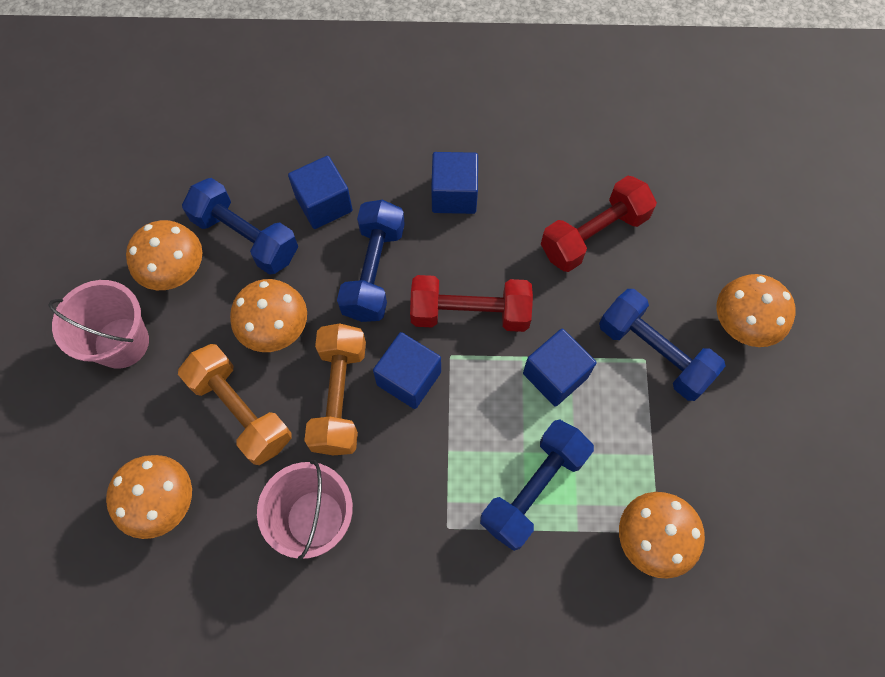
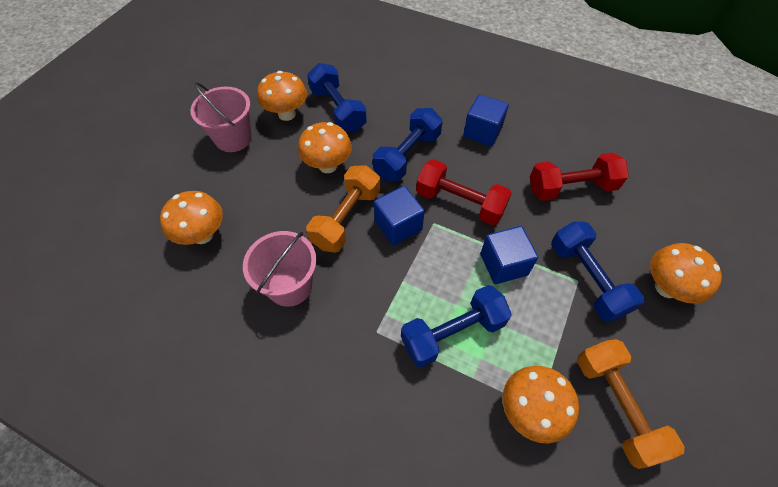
camera: 25 degrees right, 10 degrees down
orange dumbbell [178,344,292,465] -> orange dumbbell moved to [577,339,685,469]
blue cube [288,156,353,229] -> none

